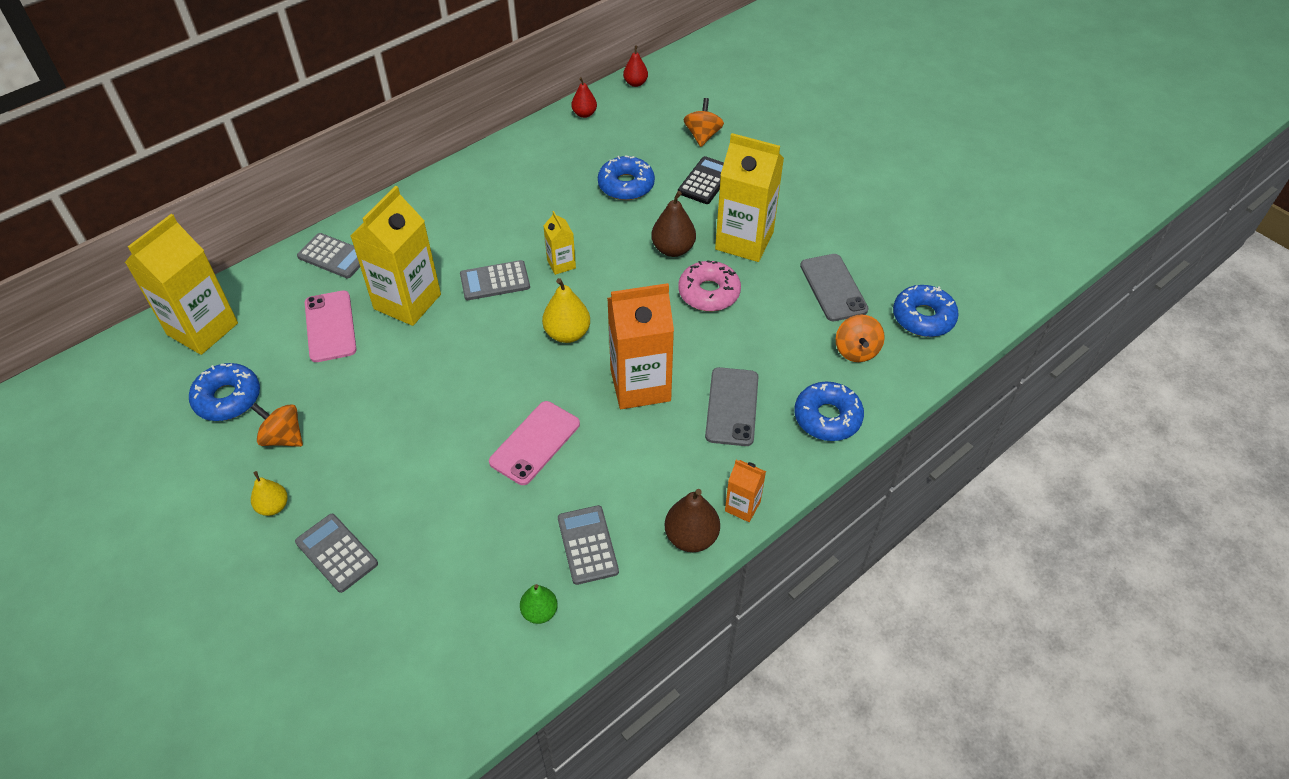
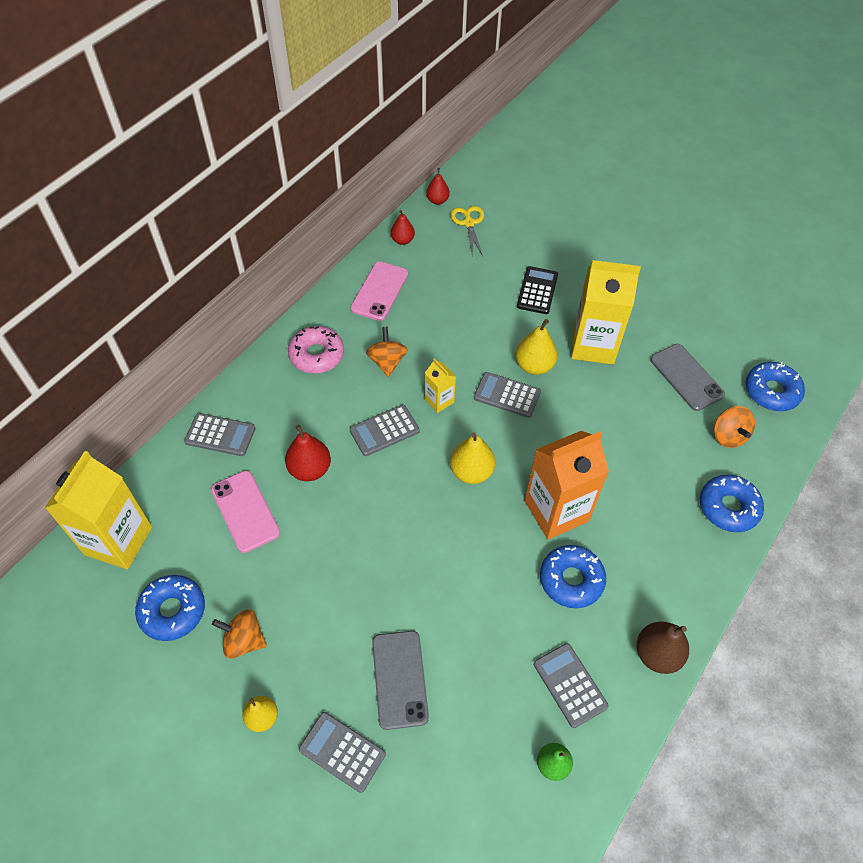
camera: 15 degrees left, 5 degrees up
yellow carton [350,186,441,326] -> red pear [285,425,331,481]
pink phone [489,401,580,485] -> pink phone moved to [350,261,408,321]
blue donut [598,155,655,200] -> blue donut moved to [540,545,606,608]
brown pear [651,191,696,257] -> yellow pear [515,319,557,375]
pink donut [678,260,741,311] -> pink donut moved to [288,326,344,374]
orange spinning top [684,98,724,147] -> orange spinning top moved to [366,327,408,377]
grey phone [705,367,758,446] -> grey phone moved to [372,631,429,730]
orange carton [725,460,766,522] -> none
none -> yellow scissors [451,206,484,257]
none -> grey calculator [474,372,541,418]

